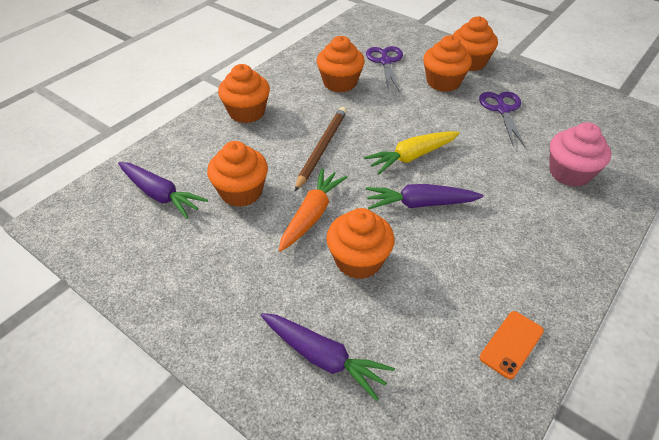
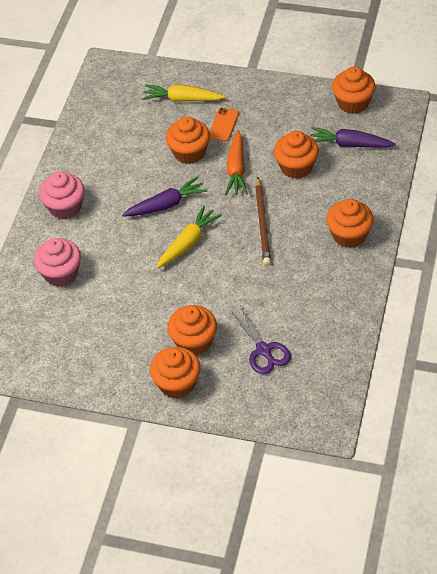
camera: 160 degrees right, 5 degrees up
purple carrot [261,313,395,401] -> yellow carrot [142,84,225,102]
orange cupcake [317,36,365,92] -> orange cupcake moved to [332,67,376,114]
purple scissors [479,92,525,147] -> none
orange phone [480,311,544,379] -> orange phone moved to [209,108,239,141]
none -> pink cupcake [39,171,85,219]

